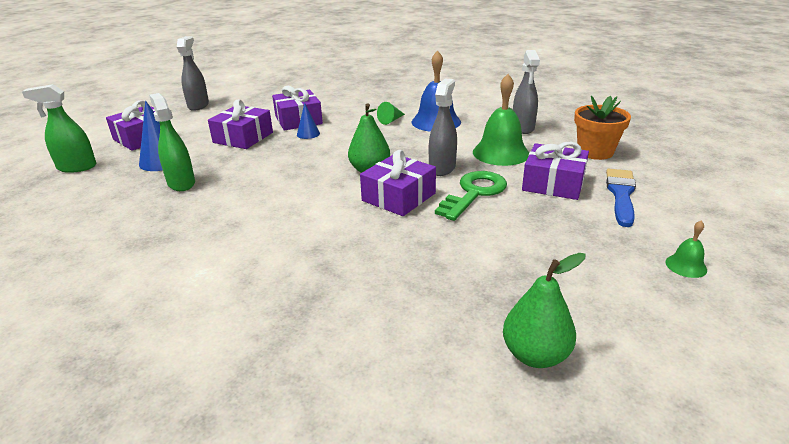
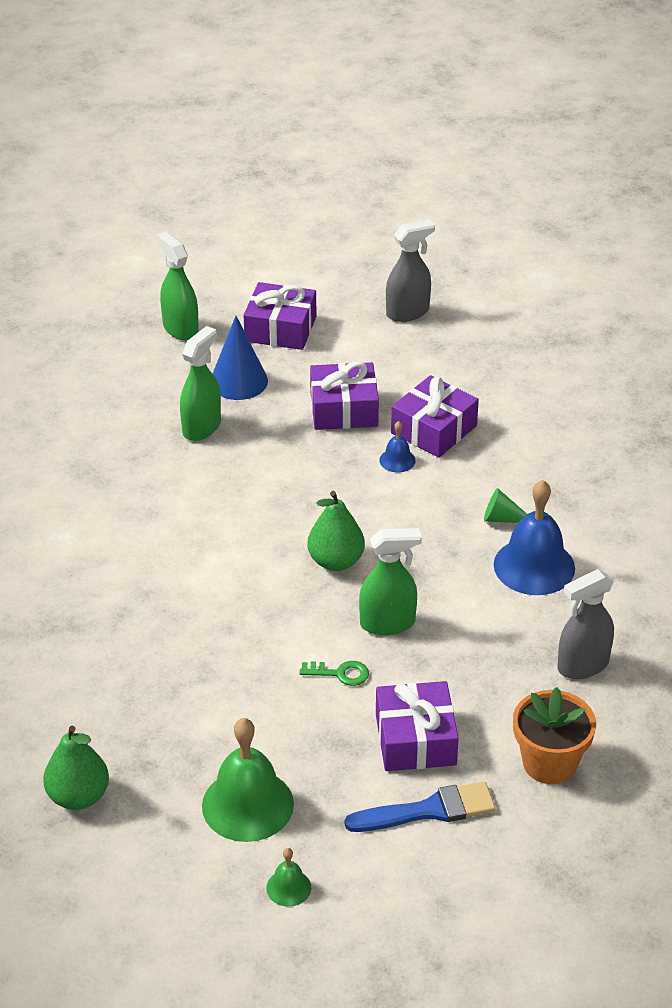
camera: 60 degrees right, 10 degrees up
blue cone [297,103,320,139] -> blue bell [380,421,415,472]
purple gift [360,150,436,216] -> none
grey spray bottle [429,79,457,176] -> green spray bottle [359,528,422,635]
green key [435,171,507,221] -> green key [299,661,369,686], size x0.51
green bell [473,74,529,166] -> green bell moved to [202,718,294,842]

